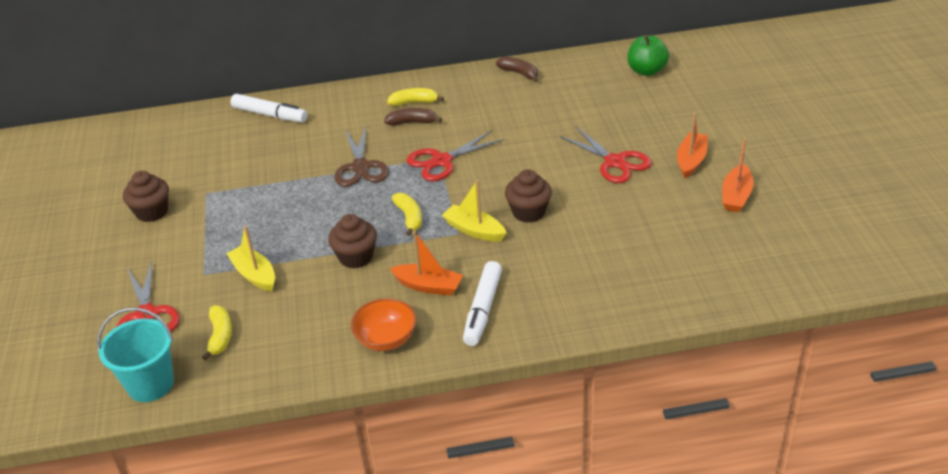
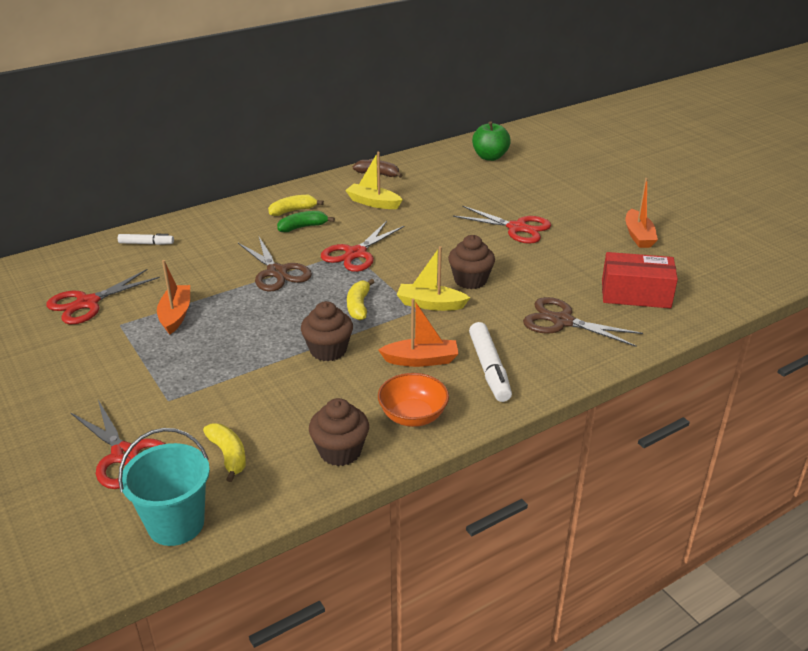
camera: 25 degrees left, 5 degrees down
brown cupcake [123,171,169,222] -> brown cupcake moved to [309,398,369,466]
yellow boat [226,226,275,291] -> yellow boat moved to [345,152,402,209]
white marker [231,94,307,122] -> white marker [118,234,174,245], size x0.61
brown banana [384,108,442,126] -> green banana [277,211,335,232]
yellow banana [392,193,422,236] -> yellow banana turned 135 degrees counterclockwise [347,279,374,320]
orange boat [677,112,708,178] -> orange boat moved to [157,260,190,334]
none -> red scissors [46,269,160,324]
none -> brown scissors [523,297,643,347]
none -> red box [602,252,678,308]

